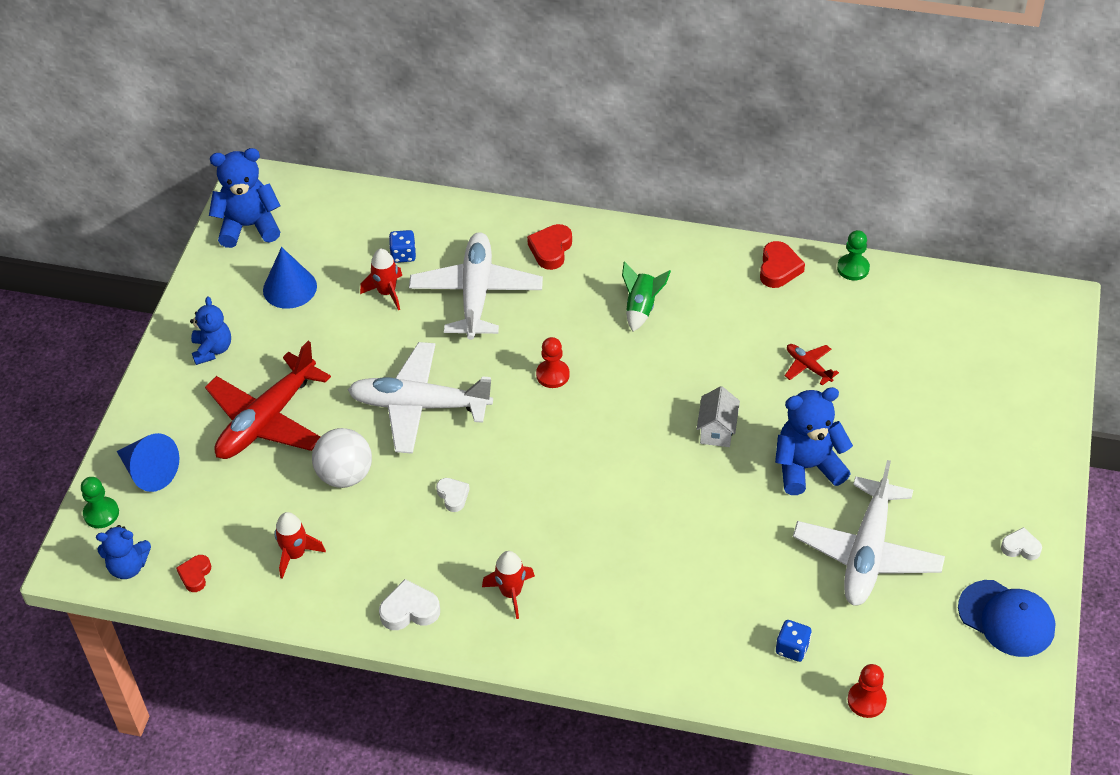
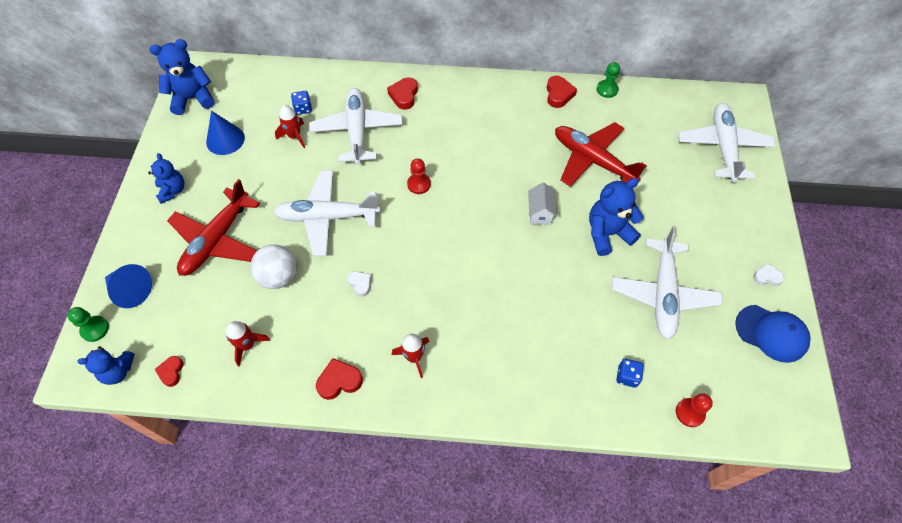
camera: 10 degrees left, 10 degrees up
white heart [379,579,440,630] -> red heart [316,358,363,400]
green rocket [622,261,671,331] -> none
red plane [785,344,839,386] -> red plane [555,122,647,187], size x2.32
none -> white plane [678,103,776,183]

